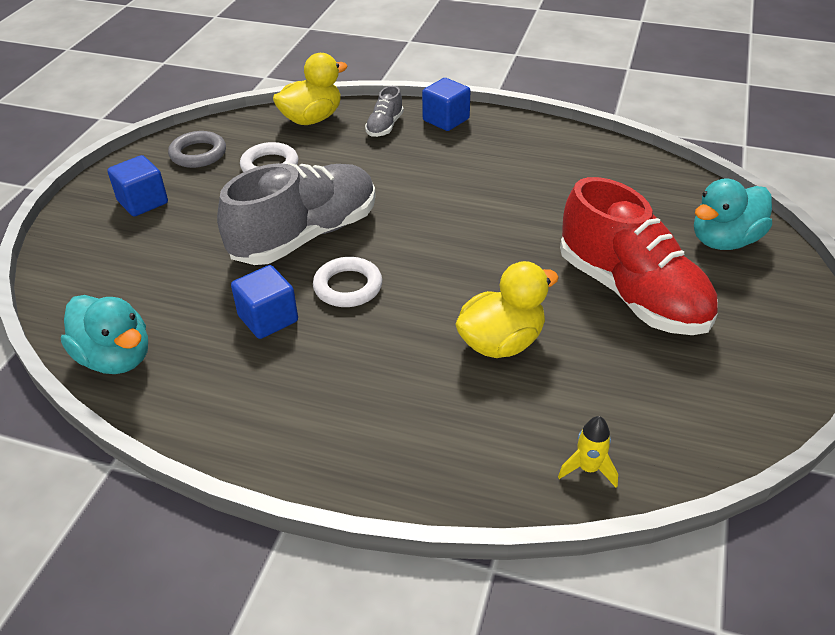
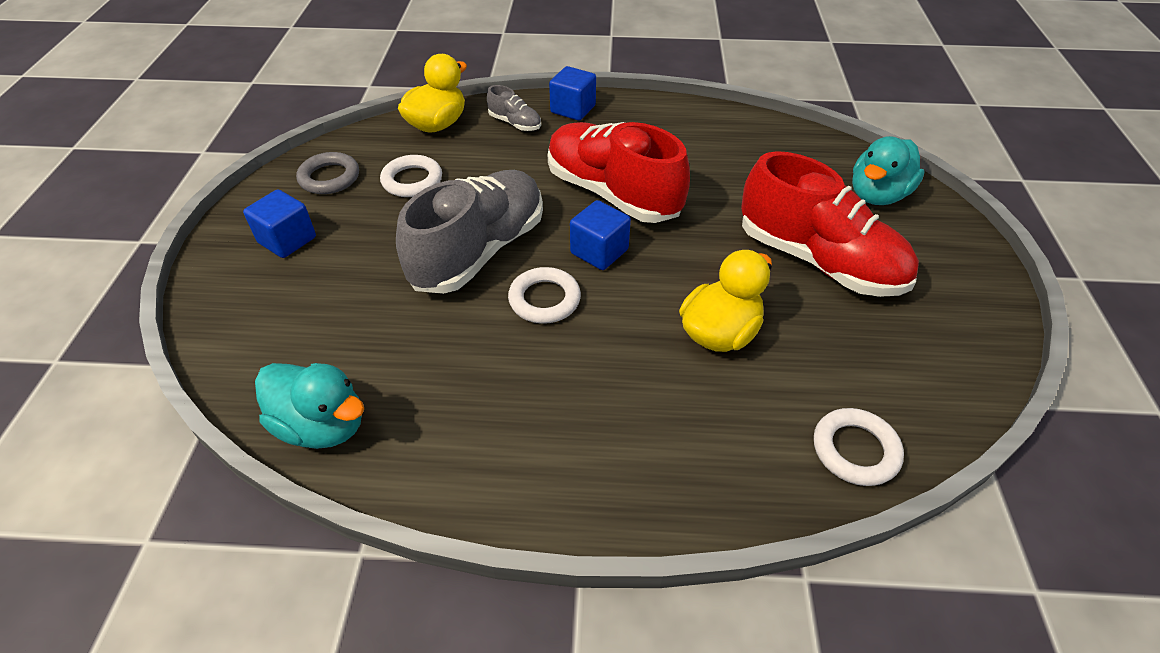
camera: 15 degrees left, 5 degrees up
blue cube [231,265,298,339] -> blue cube moved to [570,200,631,270]
grey shoe [365,86,404,137] -> grey shoe turned 60 degrees counterclockwise [487,85,541,131]
yellow rocket [558,416,618,487] -> white ring [814,408,904,486]
none -> red shoe [548,122,690,223]

